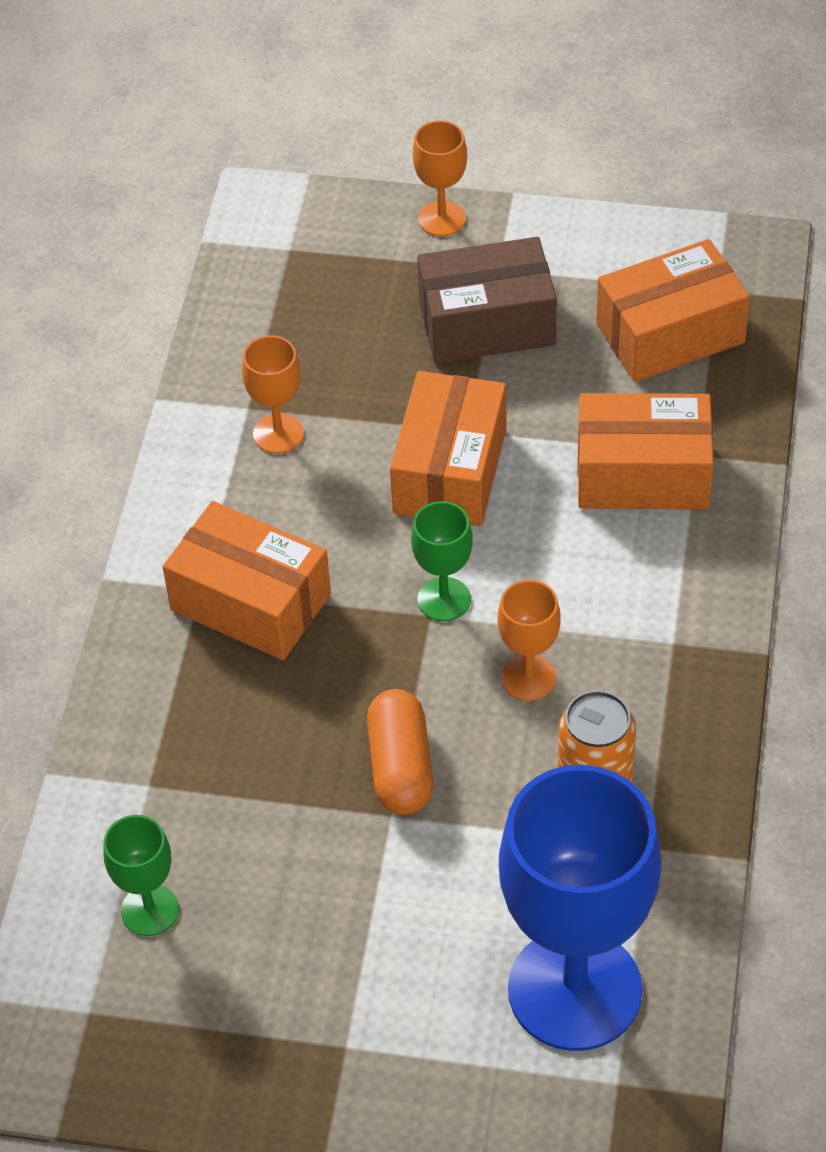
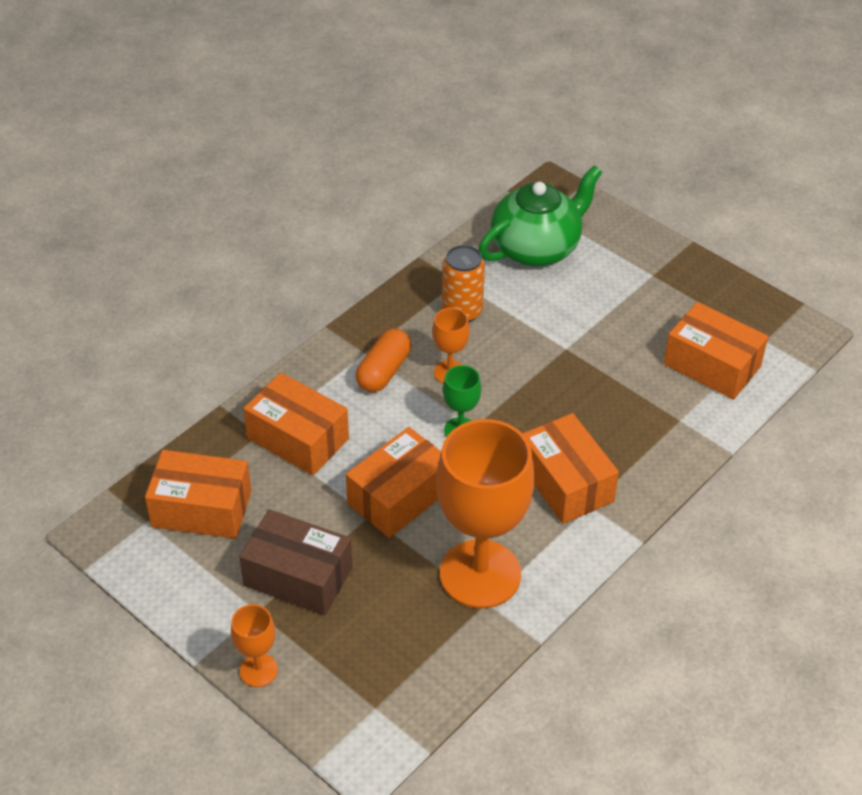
camera: 150 degrees left, 5 degrees down
green goblet [103,815,179,936] -> orange box [664,302,768,400]
orange goblet [242,335,304,454] -> orange goblet [436,419,535,608], size x2.25
orange capsule [367,689,434,815] -> orange capsule moved to [356,328,411,392]
blue goblet [499,765,661,1051] -> green teapot [479,165,602,267]

